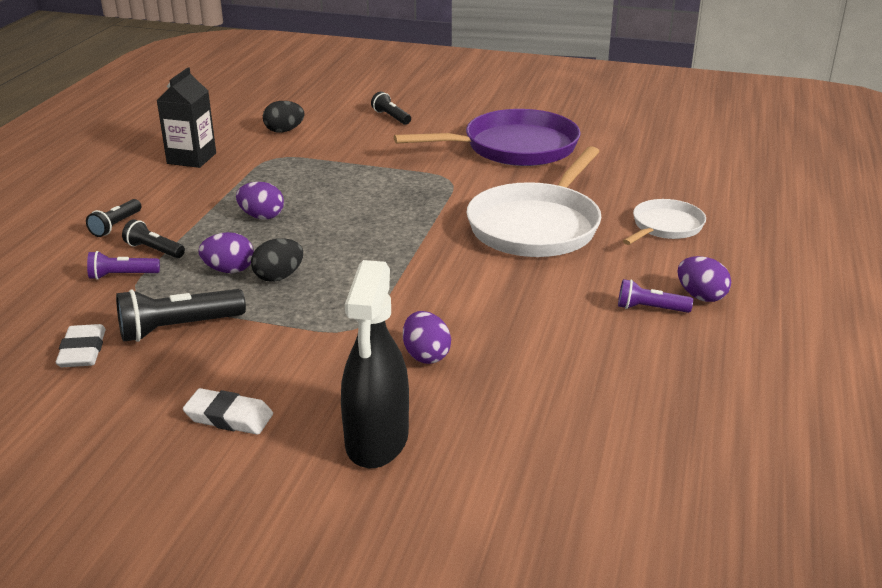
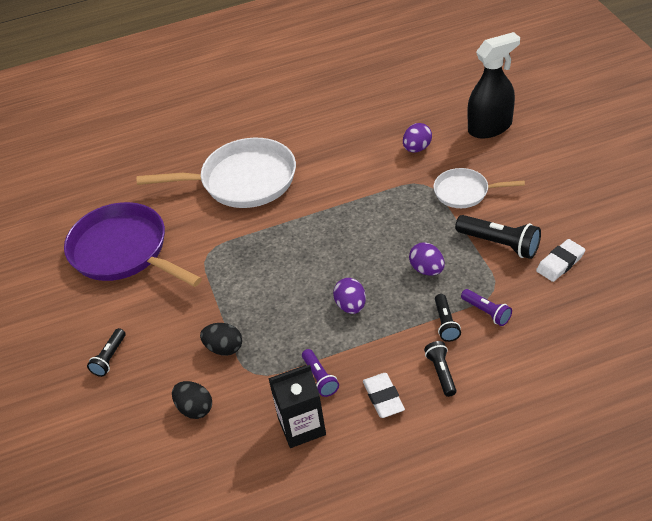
camera: 120 degrees left, 15 degrees up
black flashlight [86,199,142,237] -> black flashlight turned 90 degrees counterclockwise [424,341,456,397]
white eraser [183,388,273,435] -> white eraser moved to [363,373,405,418]
black egg [251,238,303,282] -> black egg moved to [200,323,242,356]
purple flashlight [618,279,693,313] -> purple flashlight moved to [302,349,339,397]
white pan [623,199,706,245] -> white pan moved to [433,168,525,208]
purple egg [677,256,731,302] -> none

